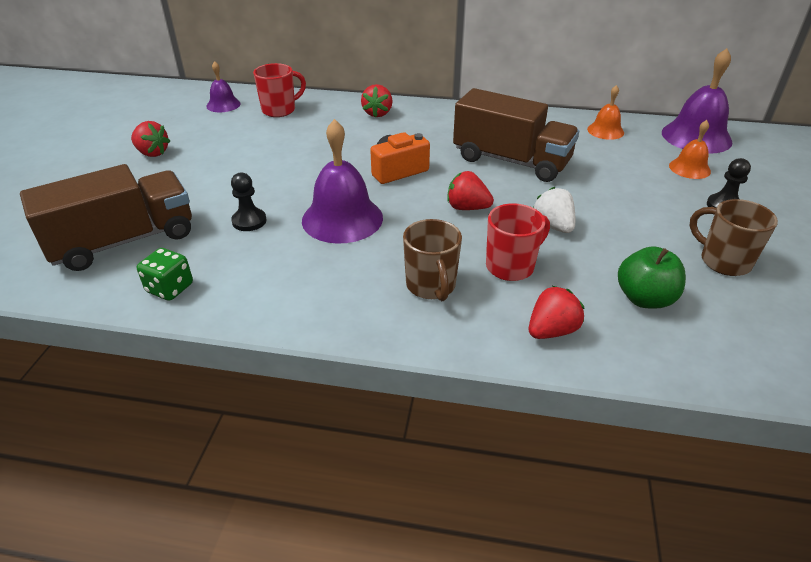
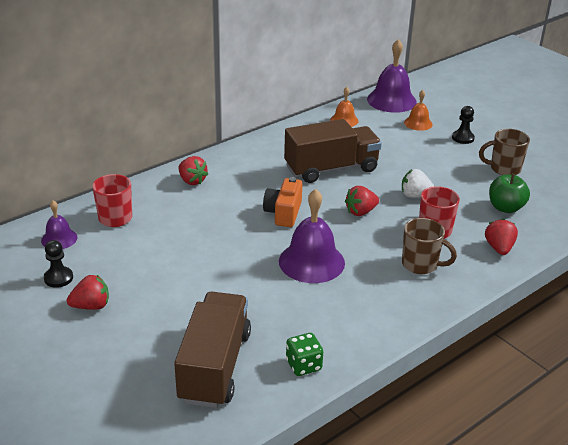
camera: 50 degrees left, 5 degrees down
black pawn [231,172,266,231] -> black pawn moved to [44,240,73,288]

